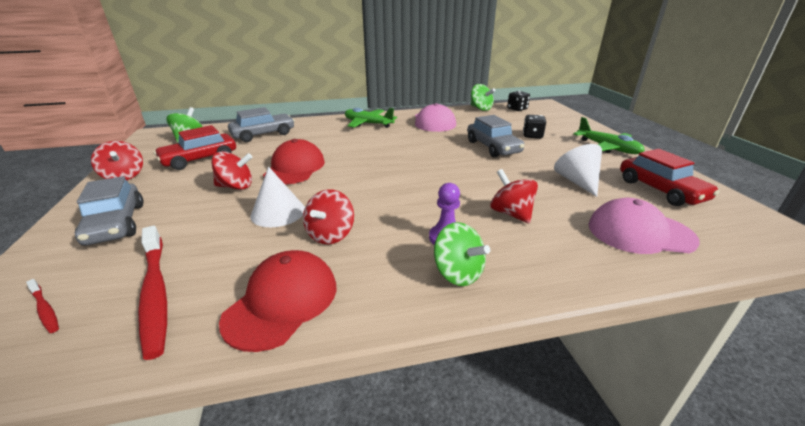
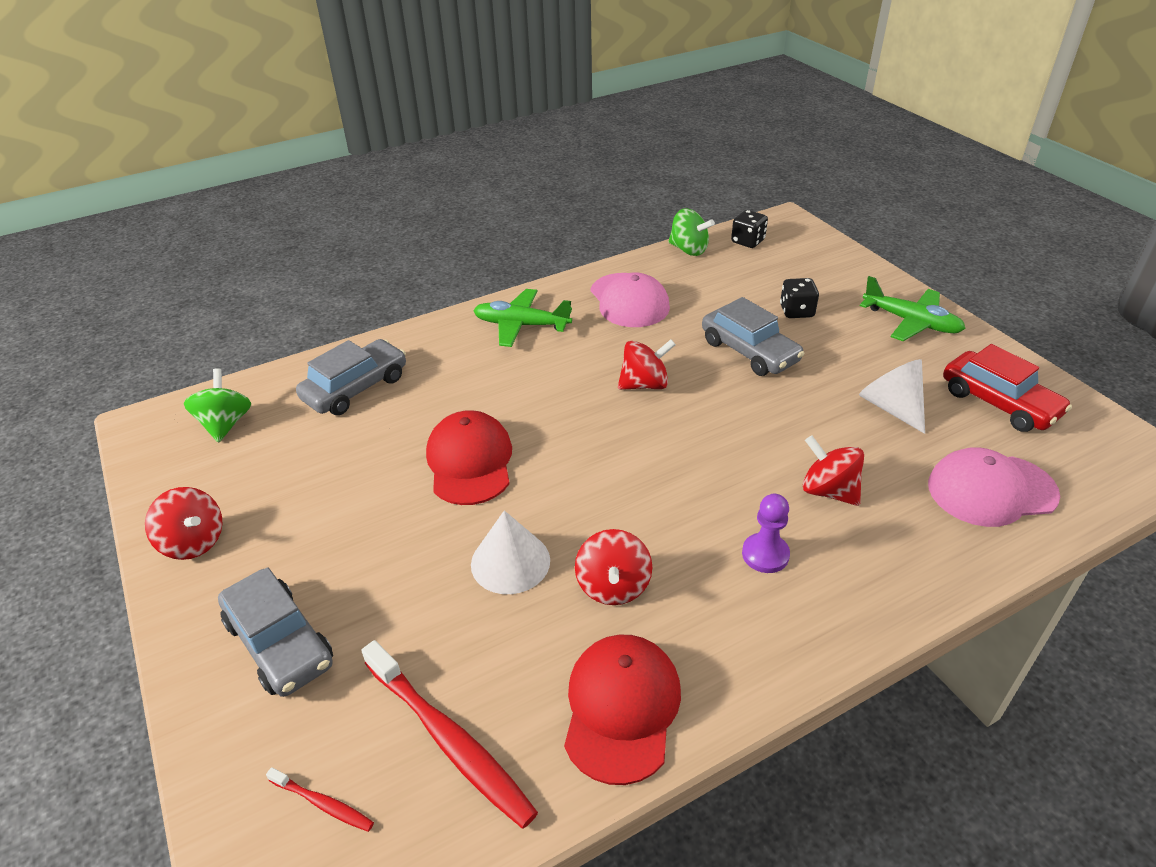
camera: 15 degrees left, 10 degrees up
red car [154,125,236,170] -> none
red spinning top [212,151,252,190] -> red spinning top moved to [618,339,676,390]
green spinning top [434,222,490,286] -> none

